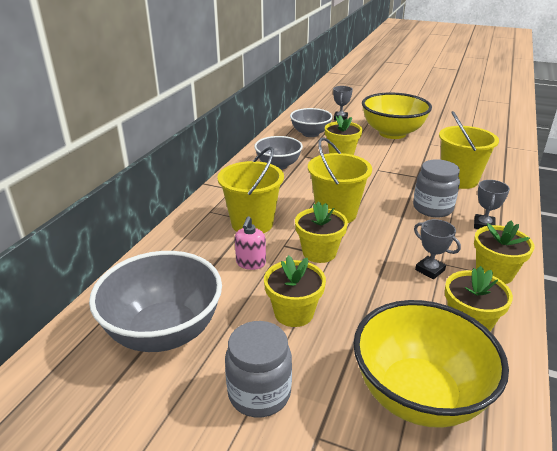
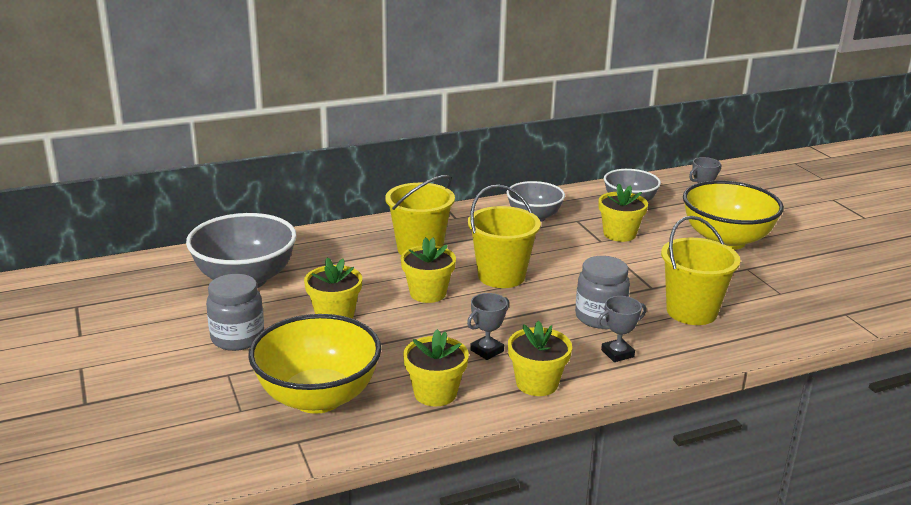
camera: 45 degrees right, 5 degrees down
pink soap dispenser [235,216,266,270] -> none
grey trophy [414,219,461,279] -> grey trophy turned 45 degrees clockwise [467,293,509,360]

